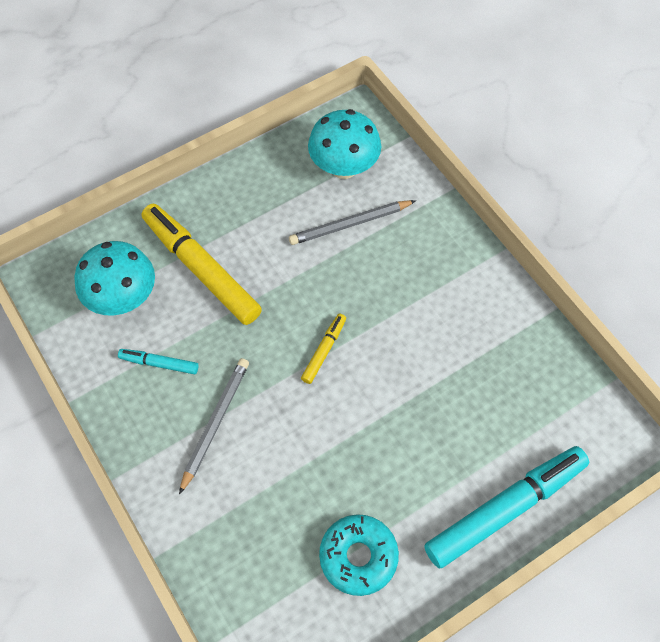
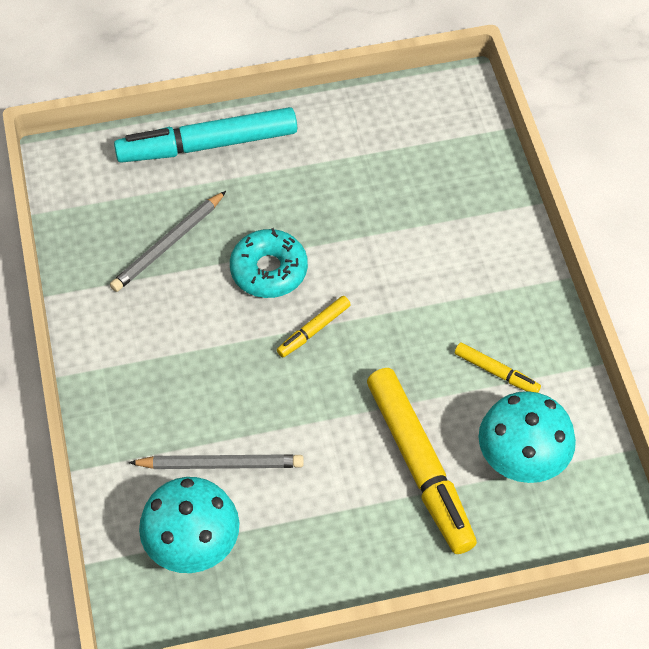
camera: 160 degrees left, 5 degrees down
turquoise marker [118,349,199,374] -> yellow marker [455,343,541,393]
grey pencil [179,358,249,494] -> grey pencil moved to [110,191,226,292]
turquoise donut [319,514,399,596] -> turquoise donut moved to [230,228,308,298]

